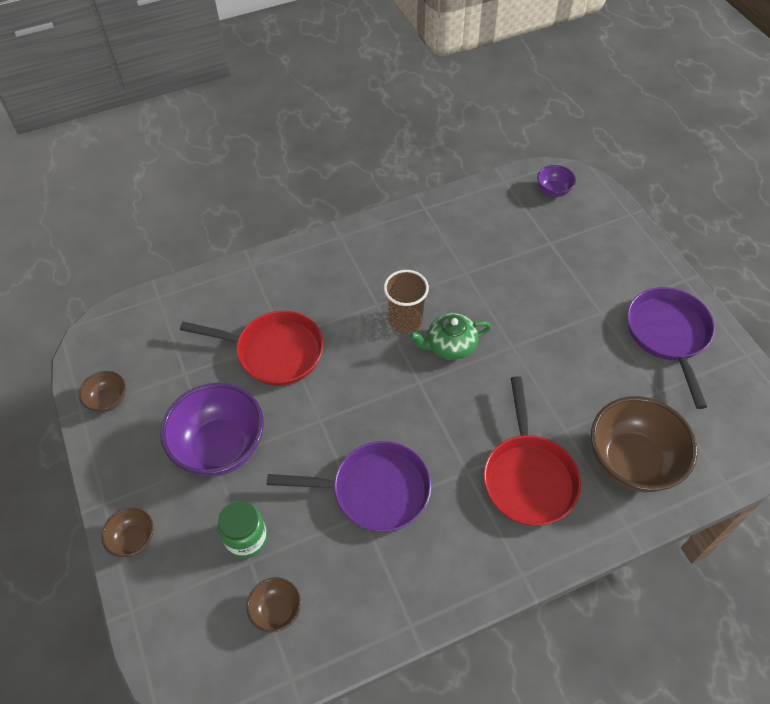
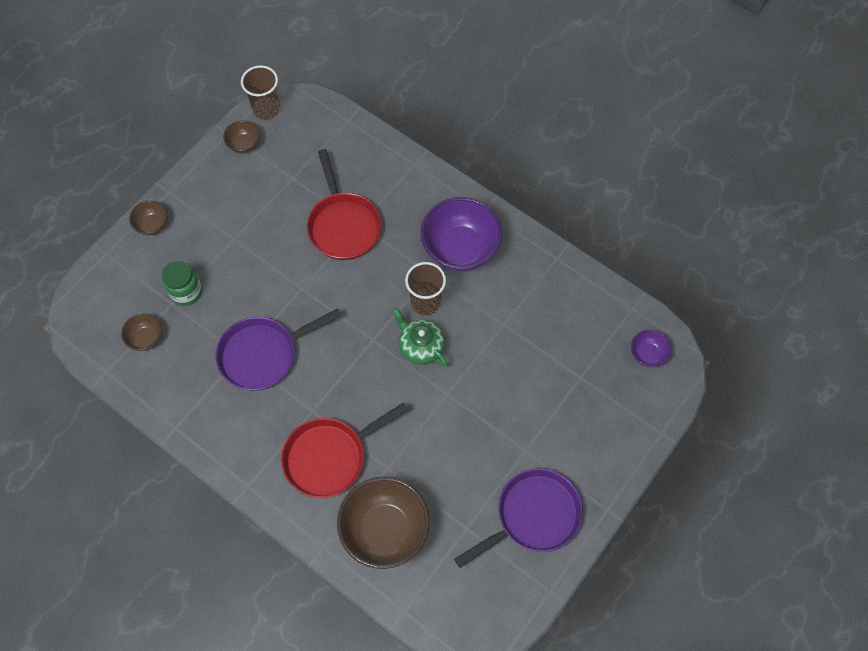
camera: 60 degrees right, 10 degrees up
purple bowl [160,383,264,477] -> purple bowl moved to [420,197,502,272]
purple pan [267,441,431,532] -> purple pan turned 90 degrees clockwise [215,308,342,391]
none -> brown cup [241,65,280,120]

